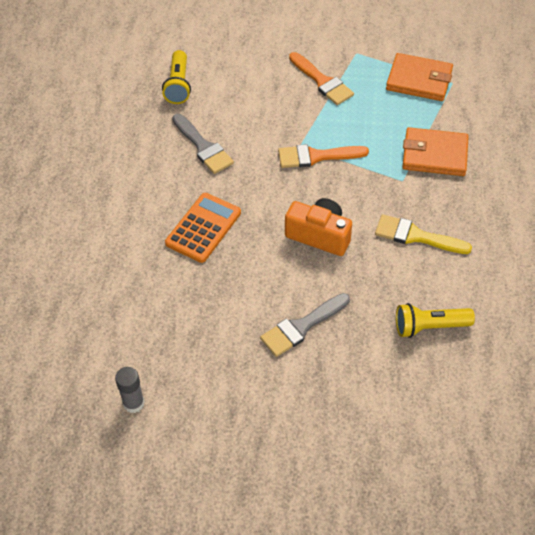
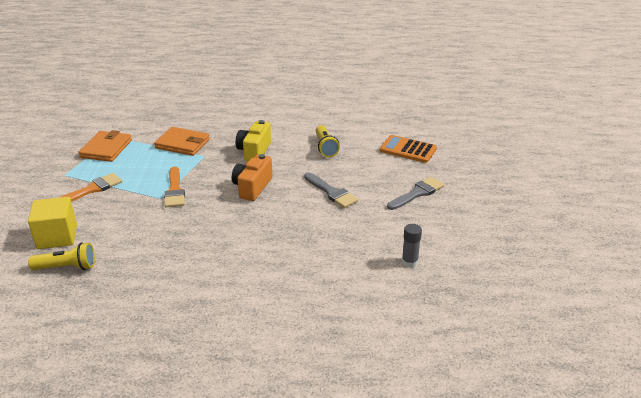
camera: 95 degrees left, 20 degrees down
orange calculator [165,193,241,263] -> orange calculator moved to [380,135,437,163]
grey brush [173,114,234,174] -> grey brush moved to [387,177,445,210]
yellow brush [375,214,472,254] -> yellow camera [236,120,271,162]
orange wallet [402,127,469,176] -> orange wallet turned 75 degrees counterclockwise [154,127,210,156]
none -> yellow cube [28,197,77,249]

